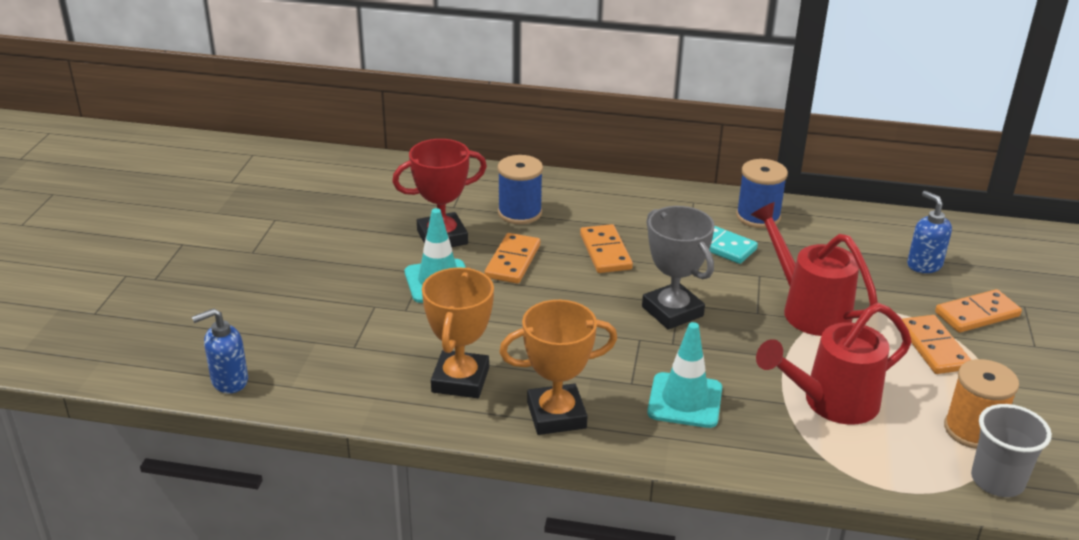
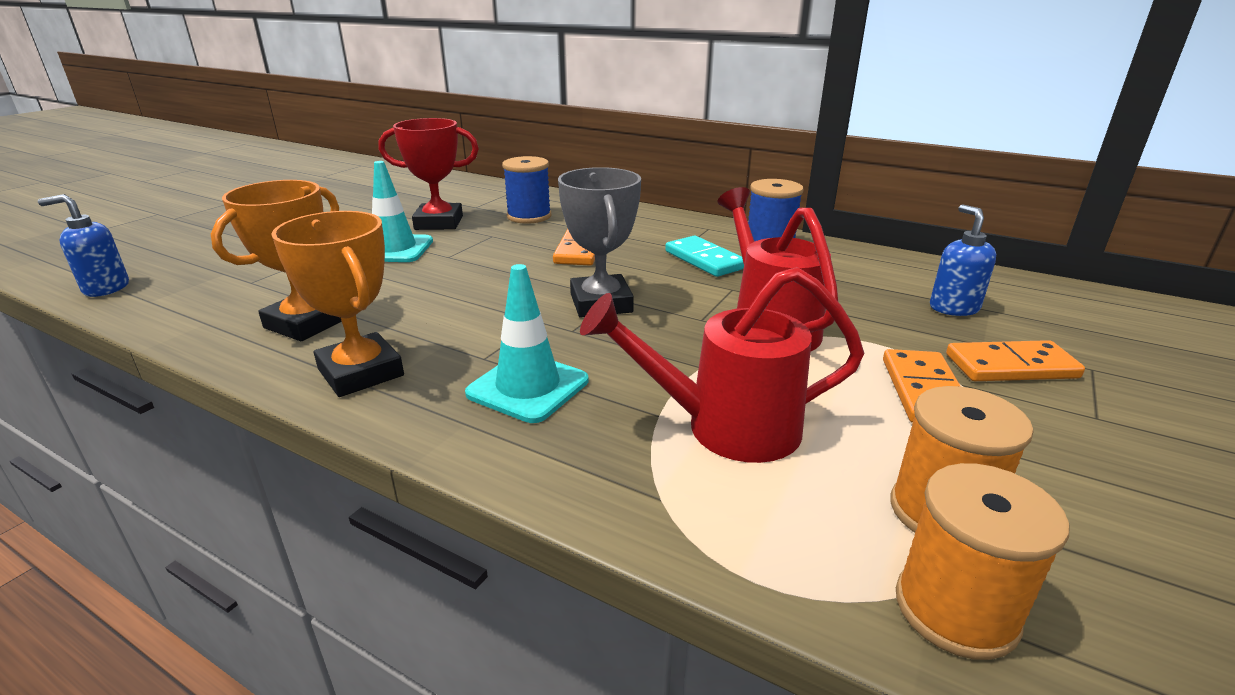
camera: 20 degrees right, 5 degrees down
orange domino [485,233,540,284] -> none
orange trophy [499,300,617,435] -> orange trophy turned 45 degrees clockwise [271,211,404,397]
grey cup [971,404,1052,497] -> orange spool [896,463,1069,660]

